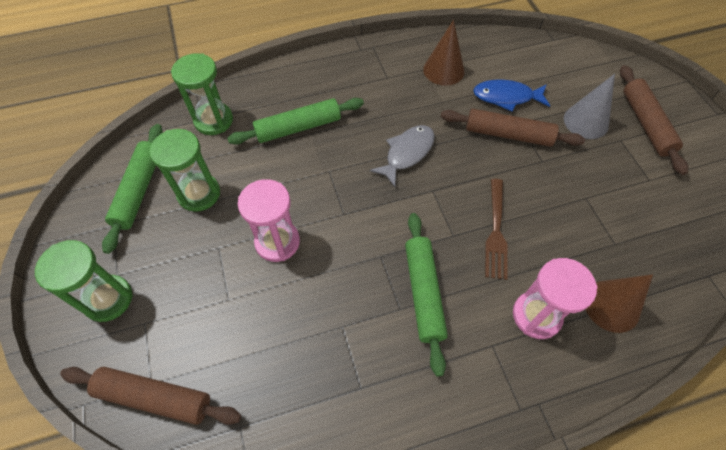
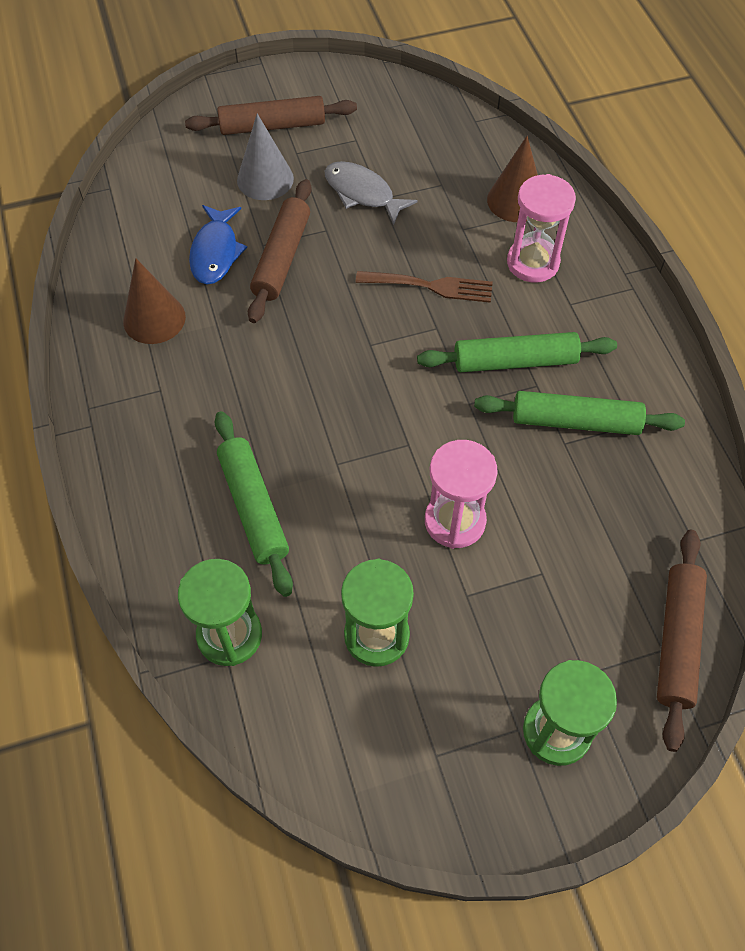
camera: 90 degrees left, 0 degrees up
green rolling pin [102,124,163,254] -> green rolling pin moved to [474,391,685,435]
grey fish [370,125,435,187] -> grey fish moved to [325,161,418,225]

